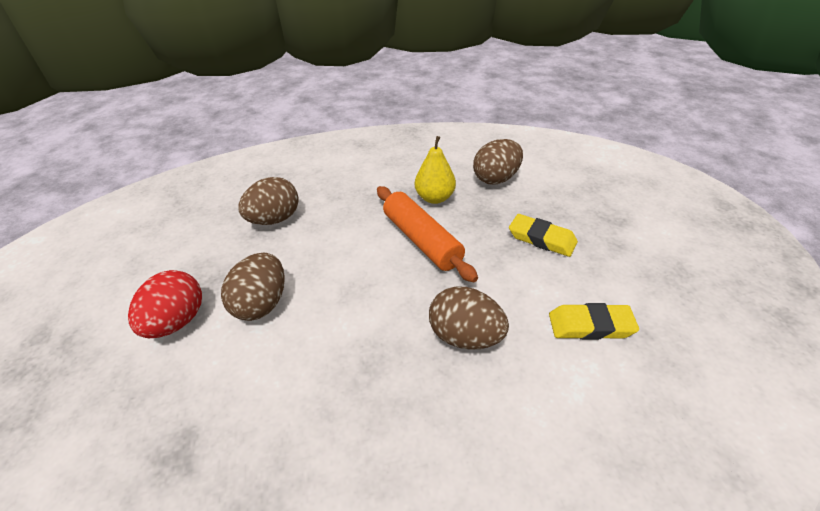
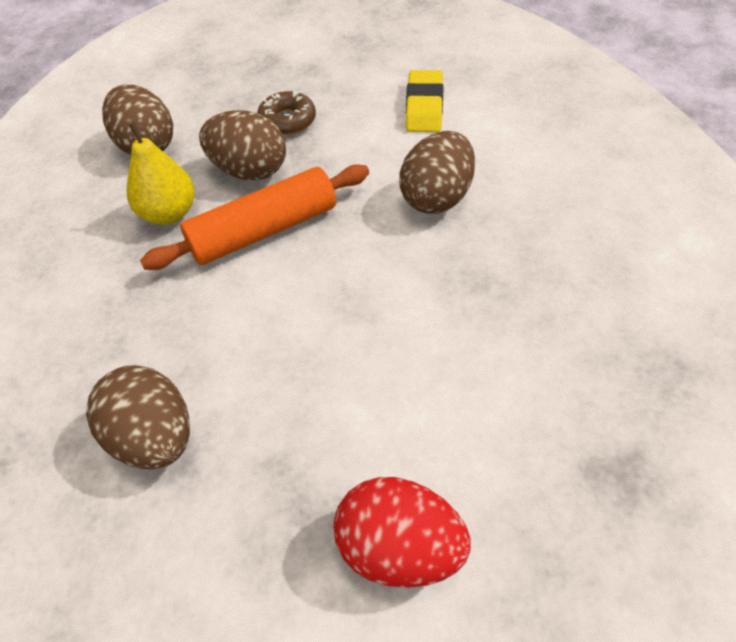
camera: 85 degrees left, 10 degrees up
brown egg [221,253,285,321] -> brown egg moved to [199,110,286,180]
yellow eraser [509,214,578,257] -> brown donut [257,91,316,135]

